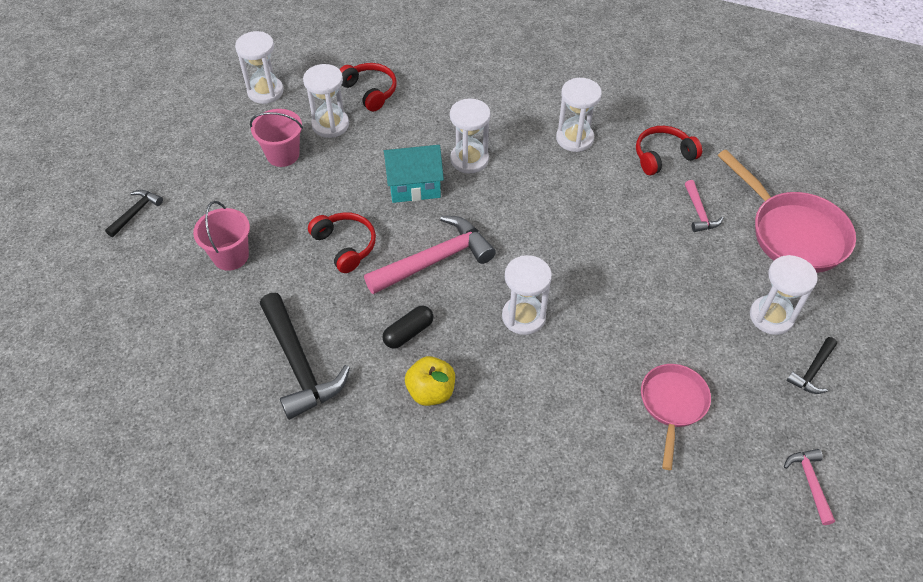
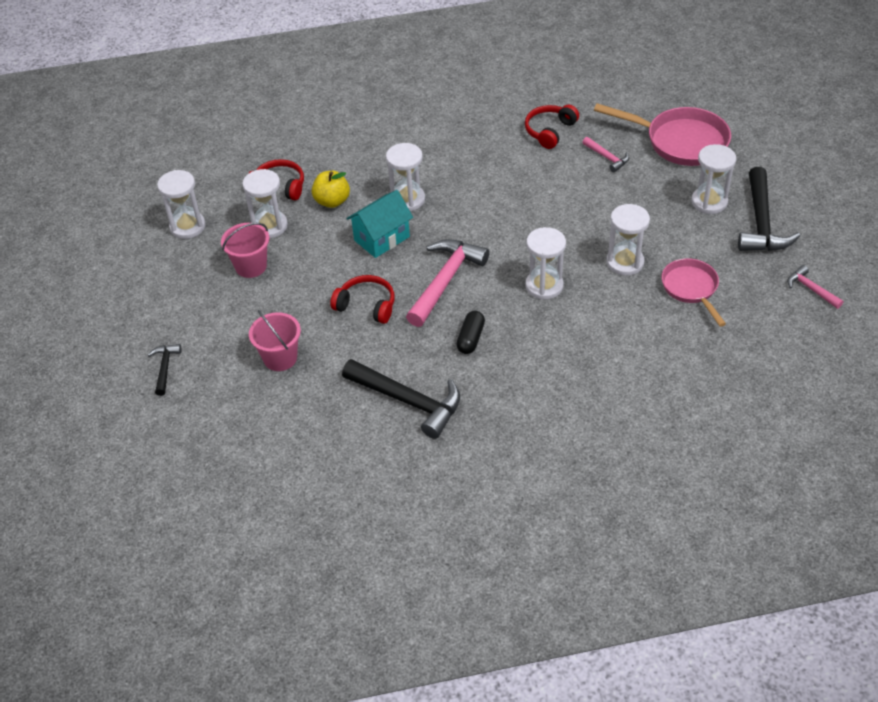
camera: 30 degrees left, 5 degrees down
yellow apple [405,356,455,406] -> yellow apple moved to [312,171,350,208]
white hourglass [556,78,602,152] -> white hourglass moved to [606,204,650,276]
black hammer [787,337,837,394] -> black hammer [738,167,800,251], size x1.98

